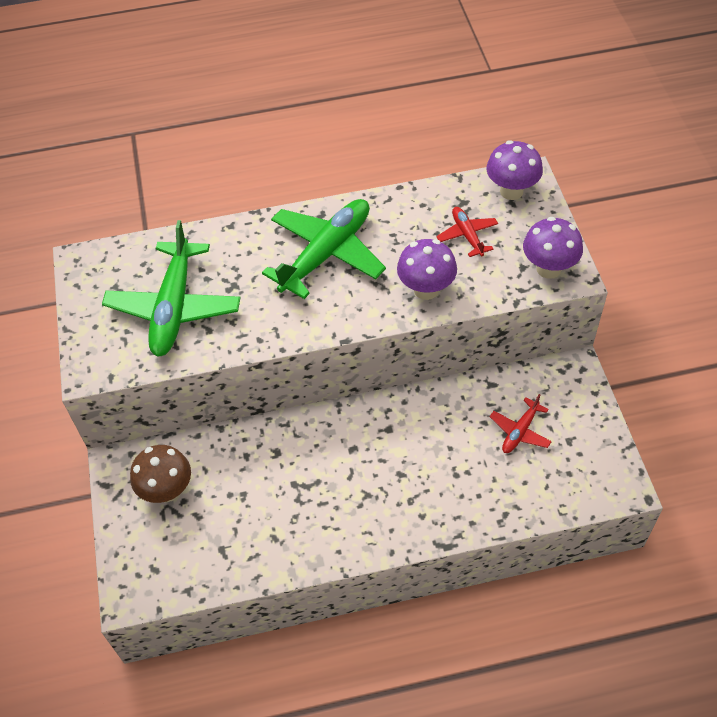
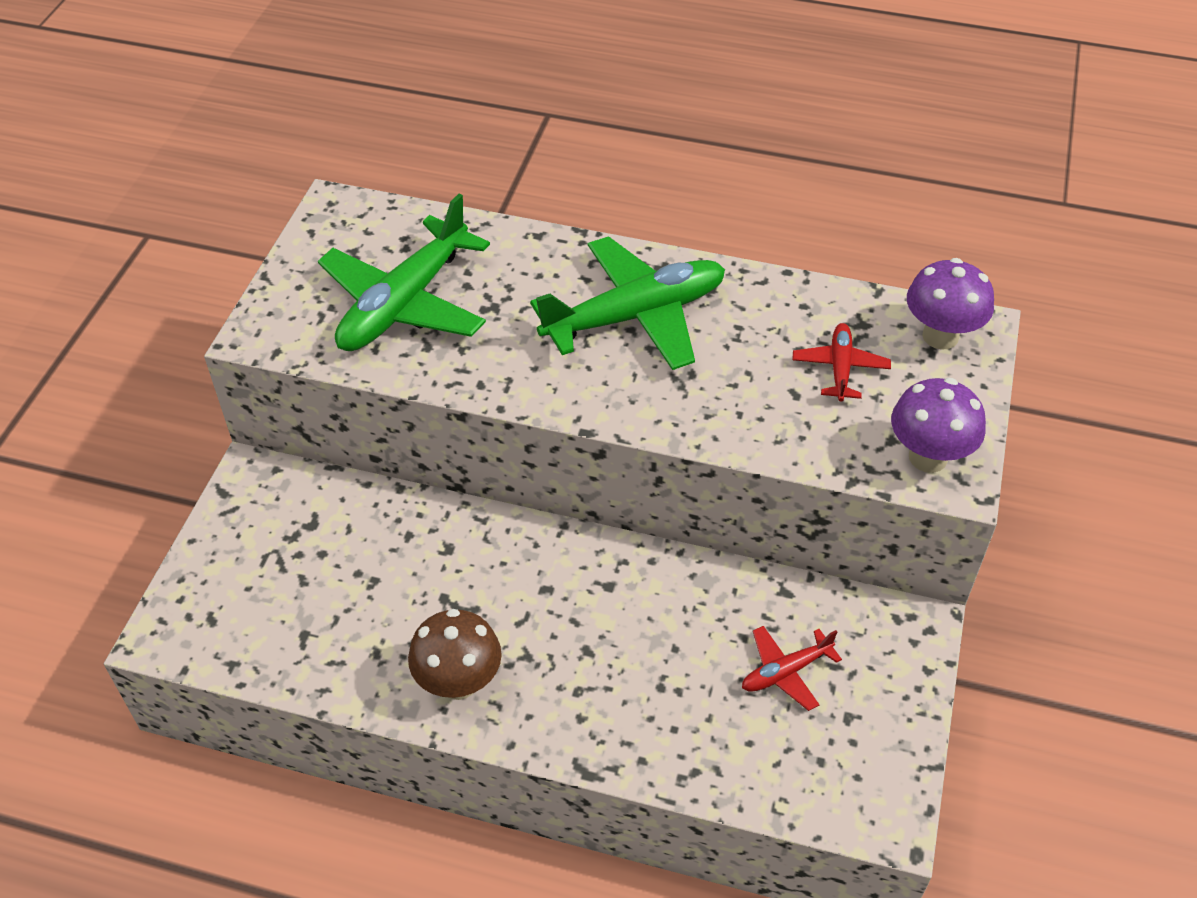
camera: 25 degrees right, 5 degrees down
brown mushroom [130,445,191,503] -> brown mushroom moved to [408,609,502,700]
purple mushroom [397,239,457,300] -> none

